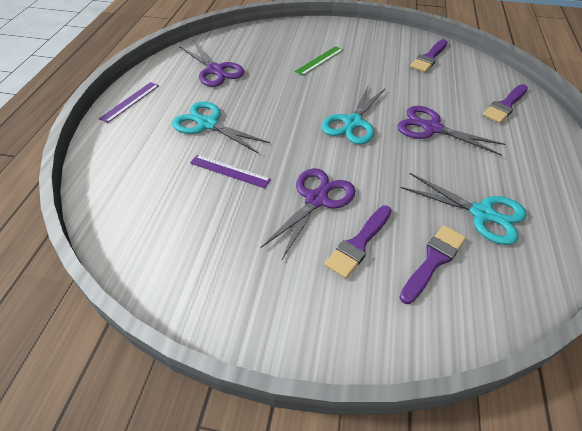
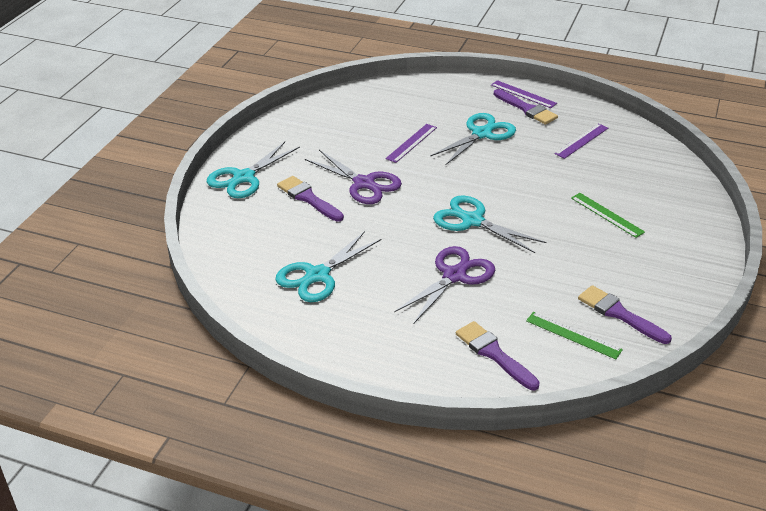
camera: 100 degrees right, 10 degrees down
purple scissors [180,42,245,87] -> purple ruler [554,123,608,159]
purple brush [399,225,466,304] -> purple brush moved to [494,89,558,125]
none -> turquoise scissors [207,142,300,198]
none -> green ruler [526,312,623,359]

